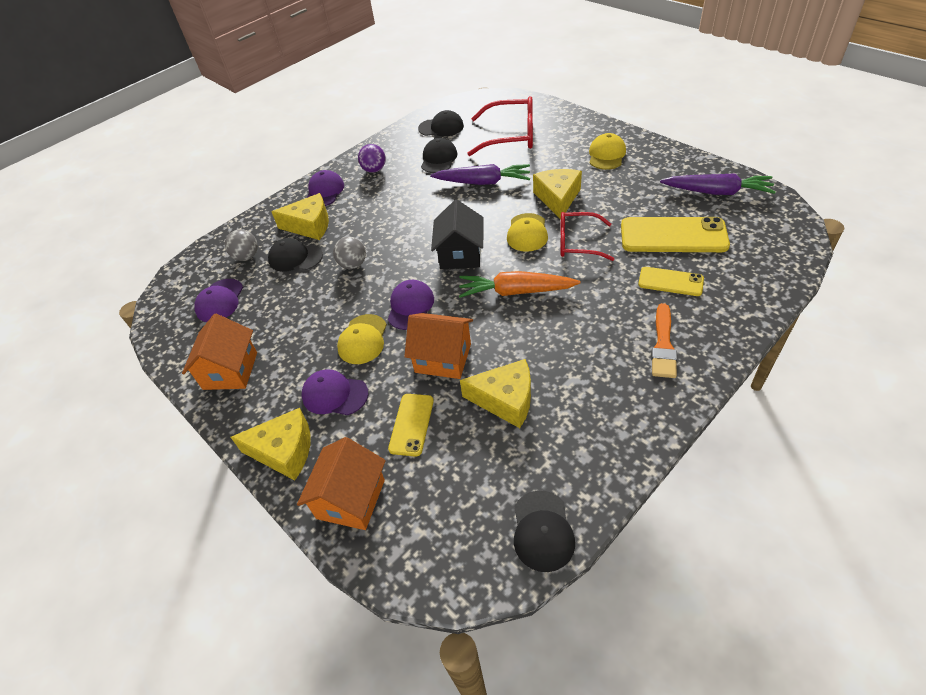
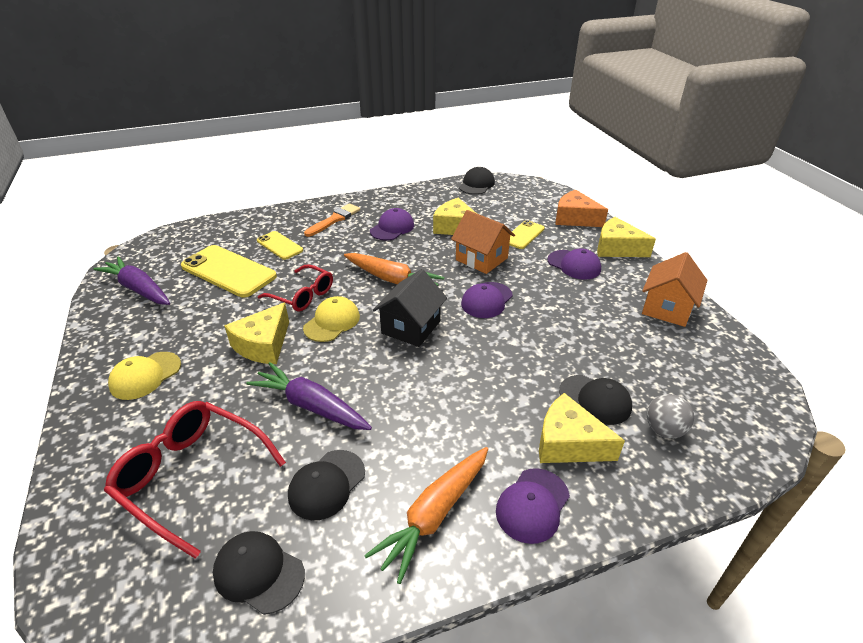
camera: 160 degrees left, 10 degrees down
purple cap [194,279,243,322] -> purple cap moved to [370,208,414,241]
orange house [297,437,386,530] -> orange cheese [555,189,608,227]
grey ball [333,237,366,269] -> none
yellow cap [337,314,387,364] -> none
purple ball [358,144,386,173] -> orange carrot [364,447,488,584]

